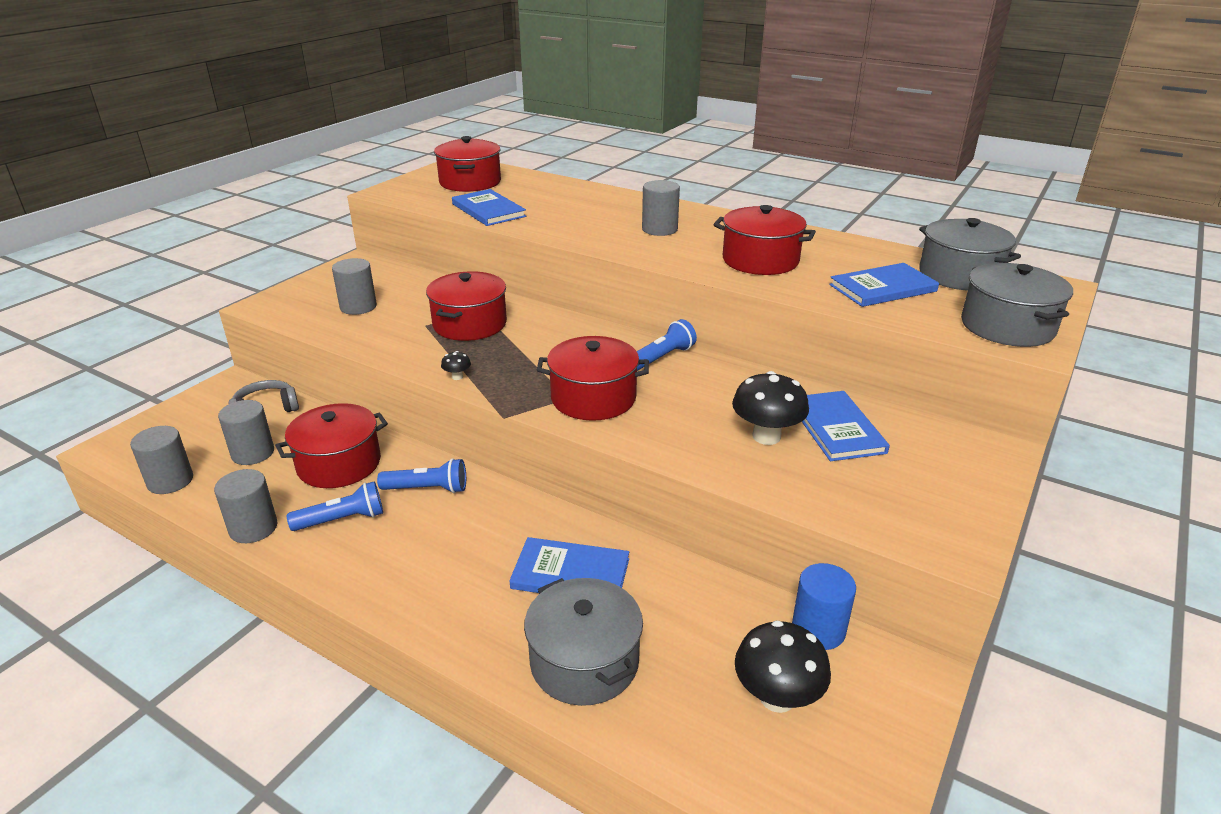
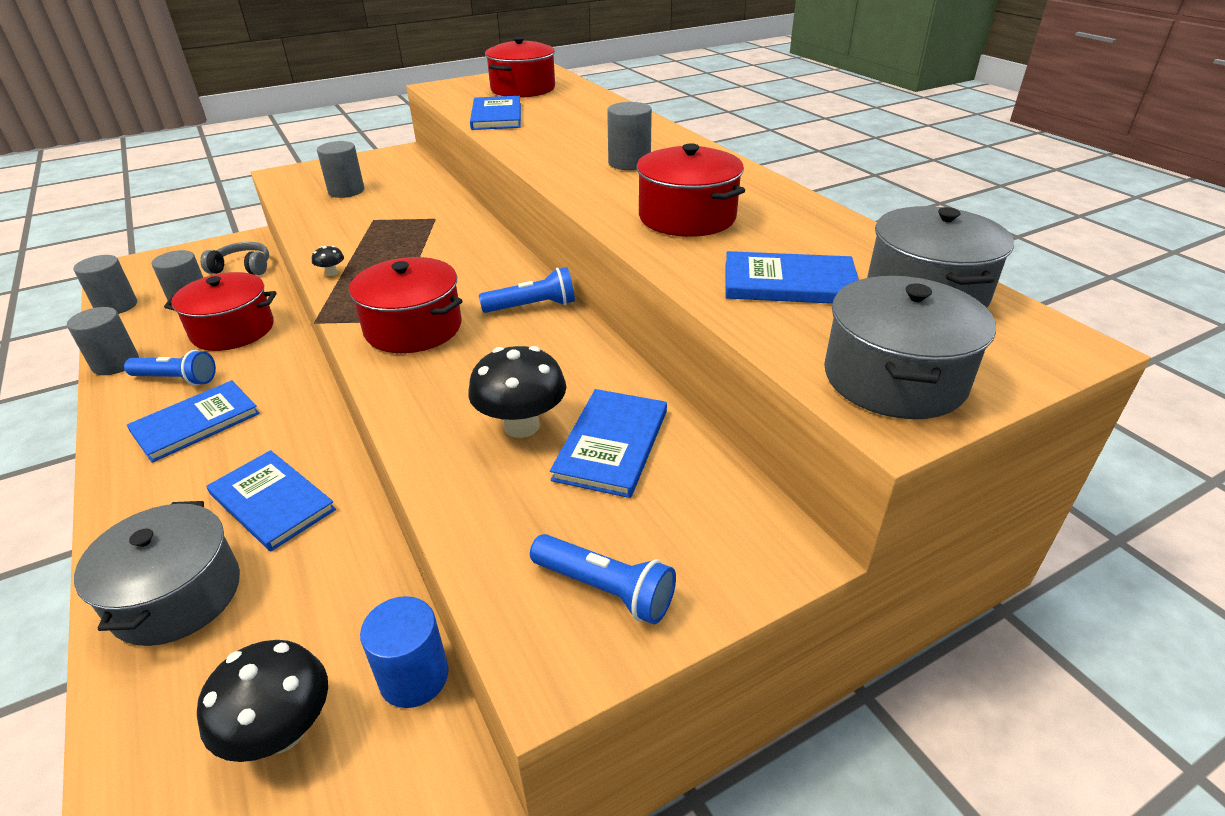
camera: 30 degrees right, 5 degrees up
blue flashlight [377,458,466,493] -> blue flashlight moved to [530,534,676,624]
red pot [426,271,507,341] -> none
none -> blue book [127,380,260,462]

